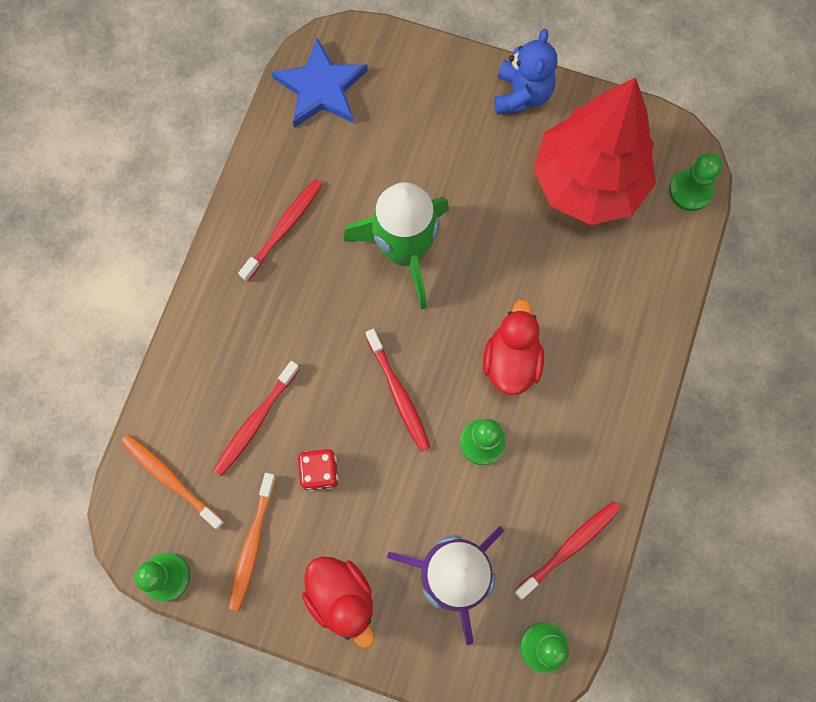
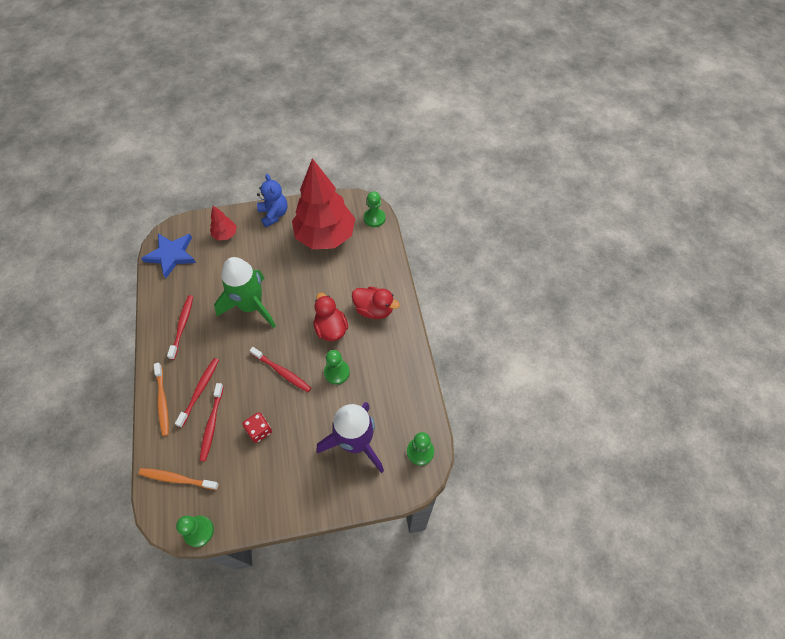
camera: 30 degrees left, 15 degrees down
orange toothbrush [229,473,276,611] -> orange toothbrush moved to [154,363,169,436]
red duck [302,556,374,649] -> red duck moved to [352,287,400,319]
red toothbrush [514,501,621,600] -> red toothbrush moved to [175,358,219,427]
none -> red tree [210,206,237,241]

